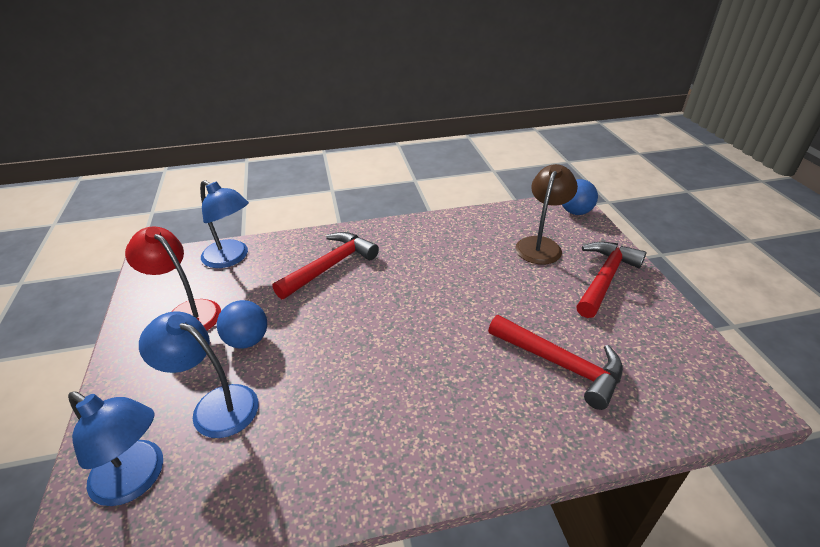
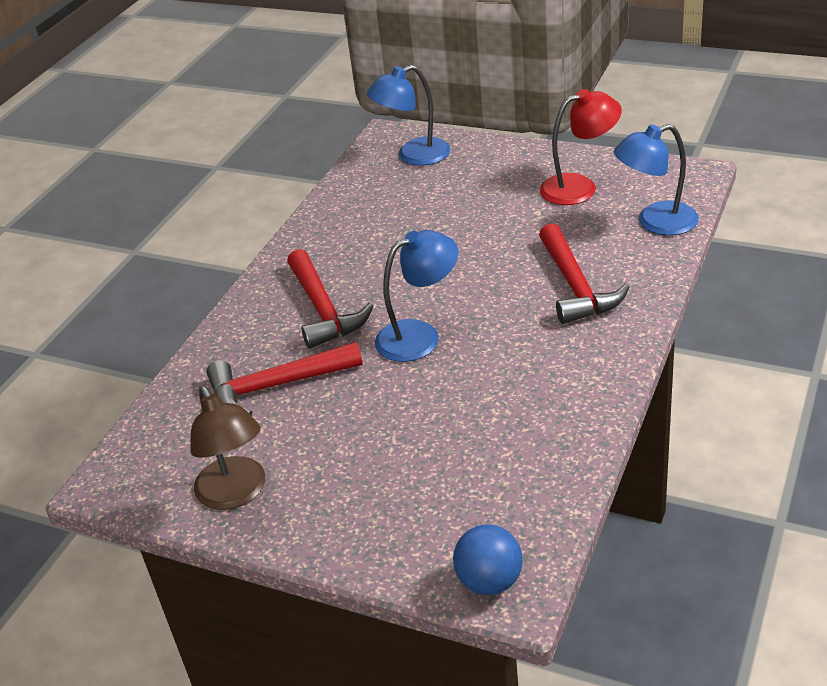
camera: 130 degrees right, 0 degrees up
blue lamp [139,311,259,438] -> blue lamp moved to [375,230,458,362]
blue ball [217,300,267,349] -> none
brown lamp [515,164,578,265] -> brown lamp moved to [190,386,265,510]
red hammer [576,242,646,318] -> red hammer moved to [287,249,374,349]

